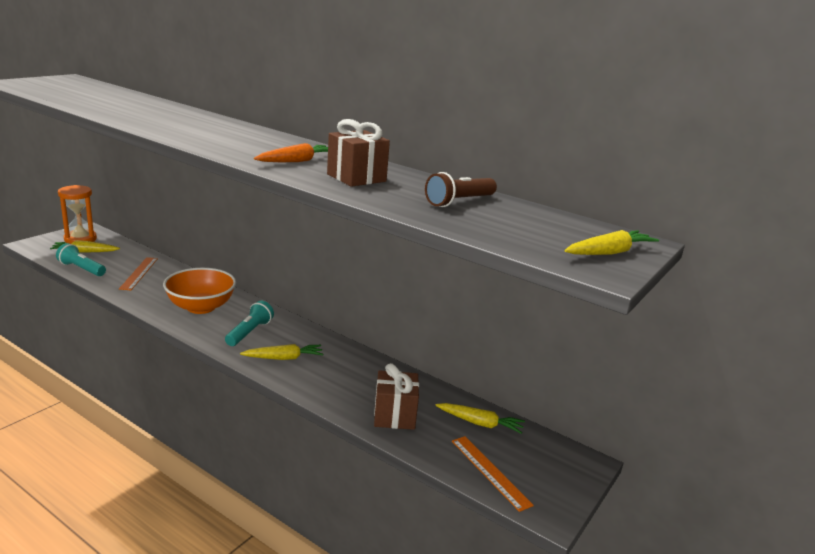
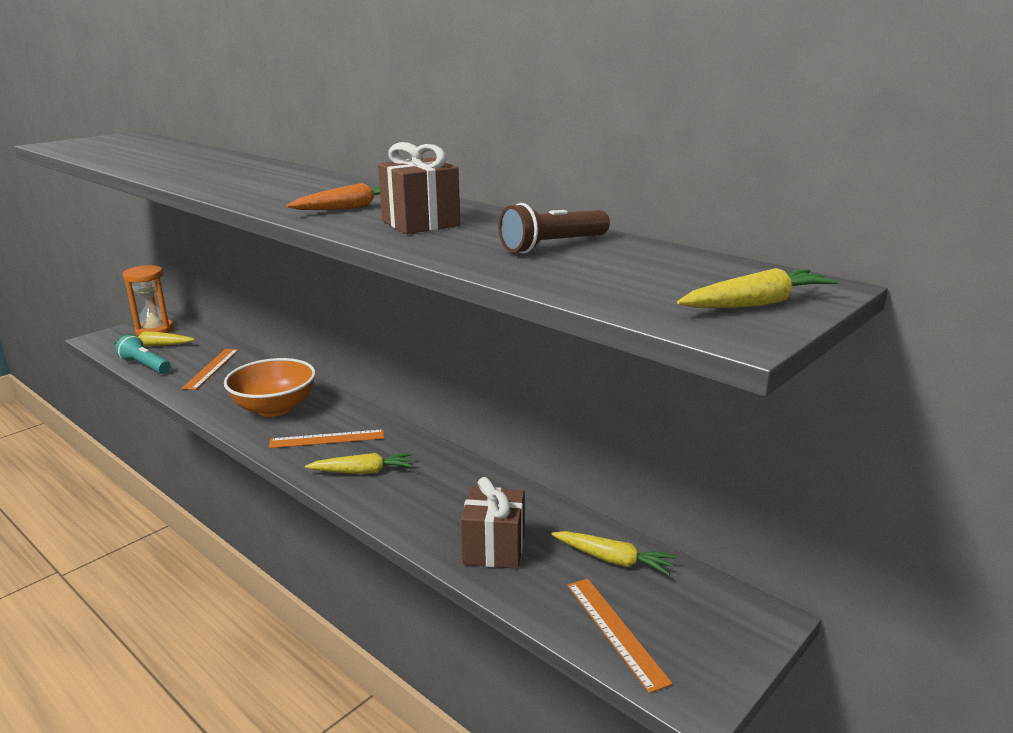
camera: 10 degrees right, 0 degrees up
turquoise flashlight [225,301,274,346] -> orange ruler [269,429,384,448]

